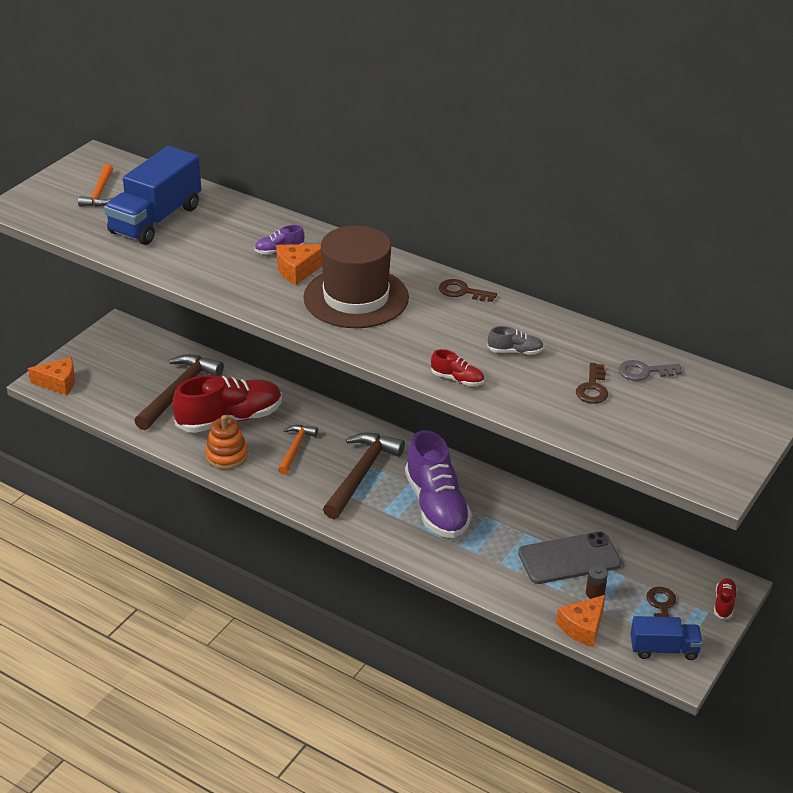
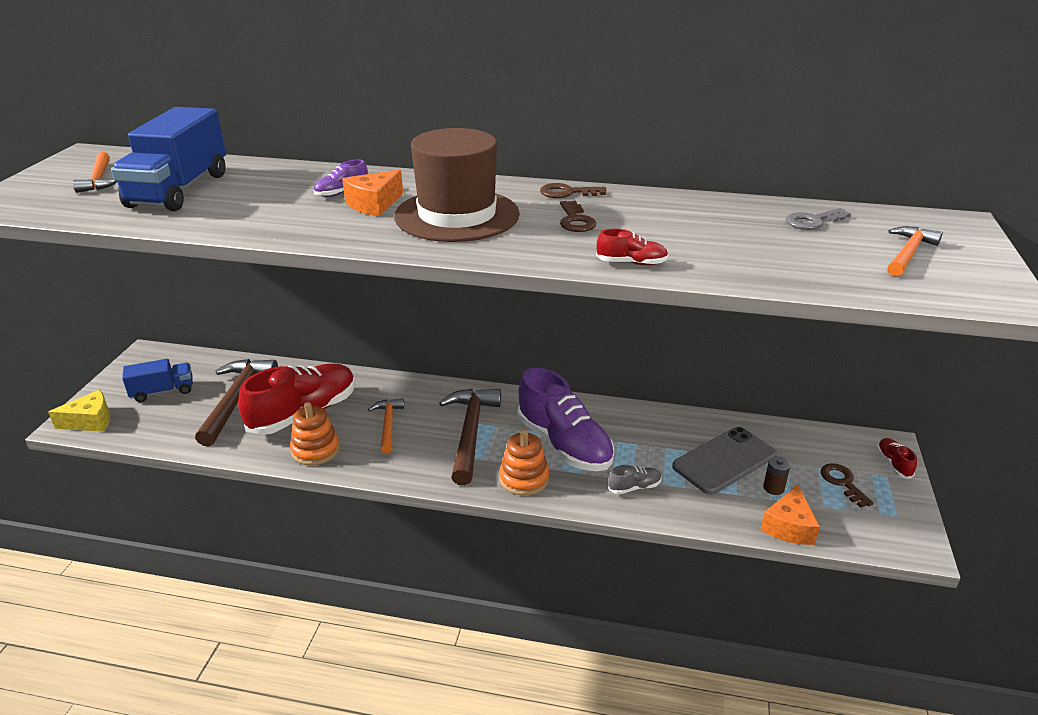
camera: 20 degrees left, 5 degrees down
orange cheese [28,357,75,395] -> yellow cheese [48,390,110,432]
grey shoe [487,326,544,355] -> grey shoe moved to [608,465,662,494]
brown key [576,363,608,404] -> brown key moved to [560,201,596,232]
blue truck [631,616,703,660] -> blue truck moved to [122,359,193,402]
none -> orange stacking toy [499,430,549,496]
none -> orange hammer [887,226,943,277]

